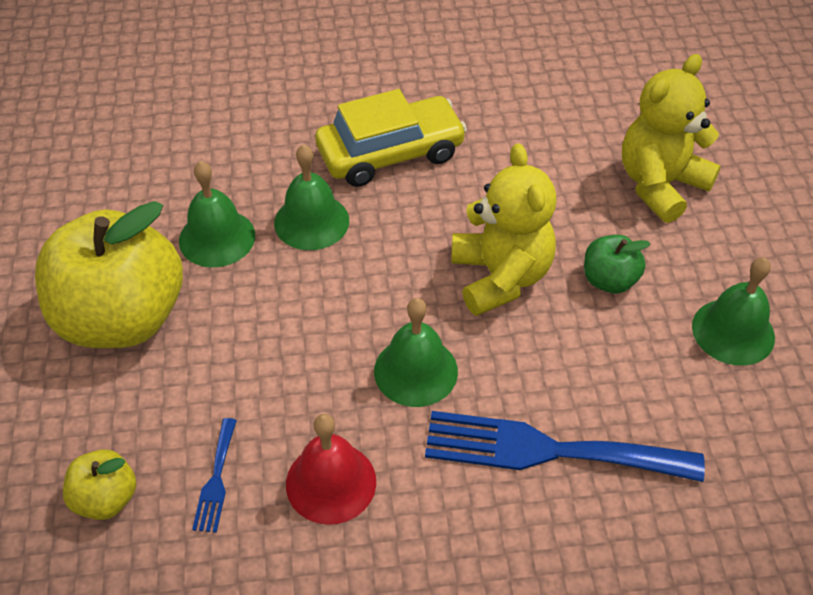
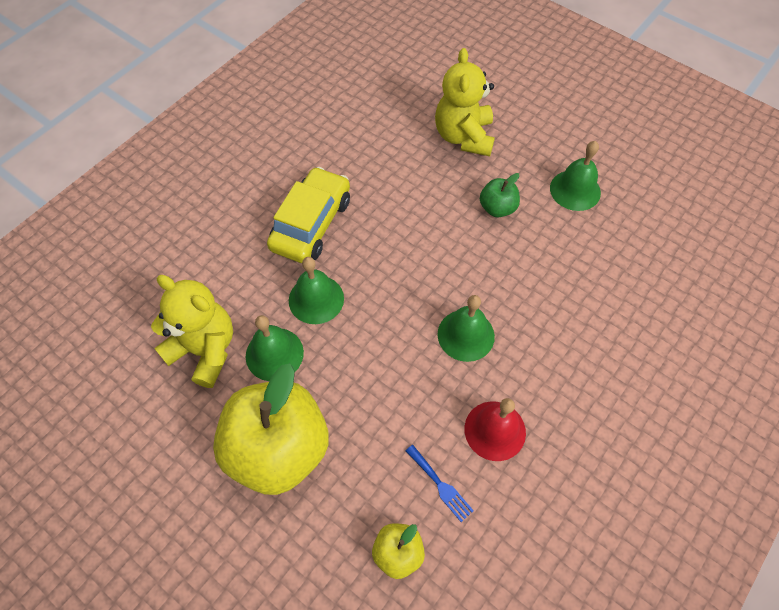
camera: 45 degrees left, 10 degrees up
blue fork [425,411,705,482] -> none
yellow teddy bear [451,144,557,316] -> yellow teddy bear moved to [151,275,233,388]

